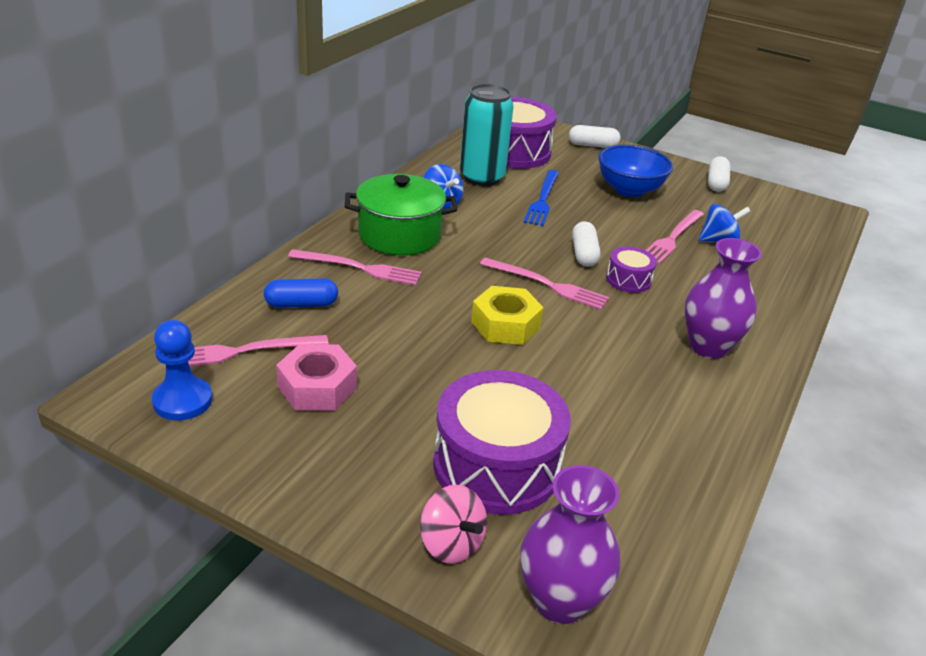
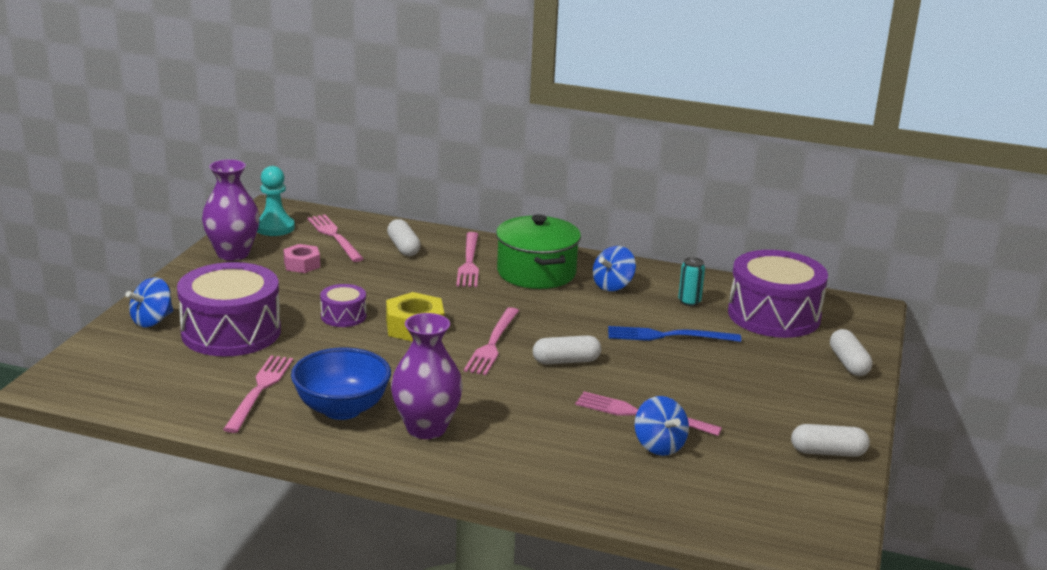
camera: 80 degrees right, 10 degrees down
blue pawn [152,320,212,420] -> turquoise pawn [257,166,295,236]
blue capsule [264,278,338,308] -> white capsule [387,219,421,256]
pink nut [276,344,357,411] -> pink nut [284,244,320,273], size x0.66
pink spinning top [420,485,487,564] -> blue spinning top [125,278,173,327]
turquoise can [460,84,514,186] -> turquoise can [678,257,705,306], size x0.45
purple vase [520,465,620,624] -> purple vase moved to [202,159,260,261]
blue bowl [598,145,673,197] -> blue bowl moved to [291,348,391,420]
purple drum [606,247,657,293] -> purple drum moved to [320,284,366,327]
none -> pink fork [223,355,293,433]

